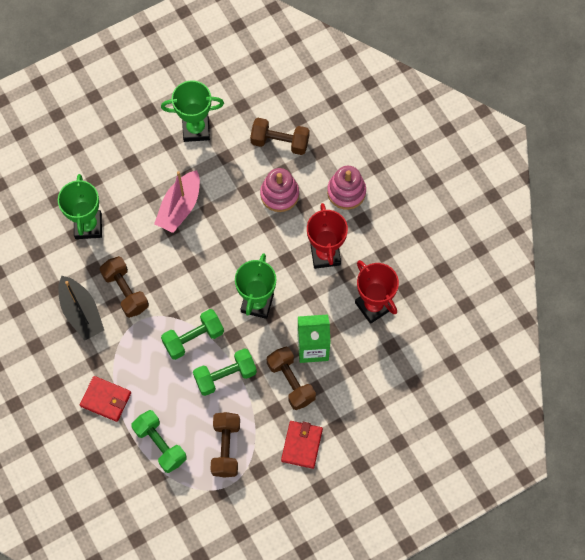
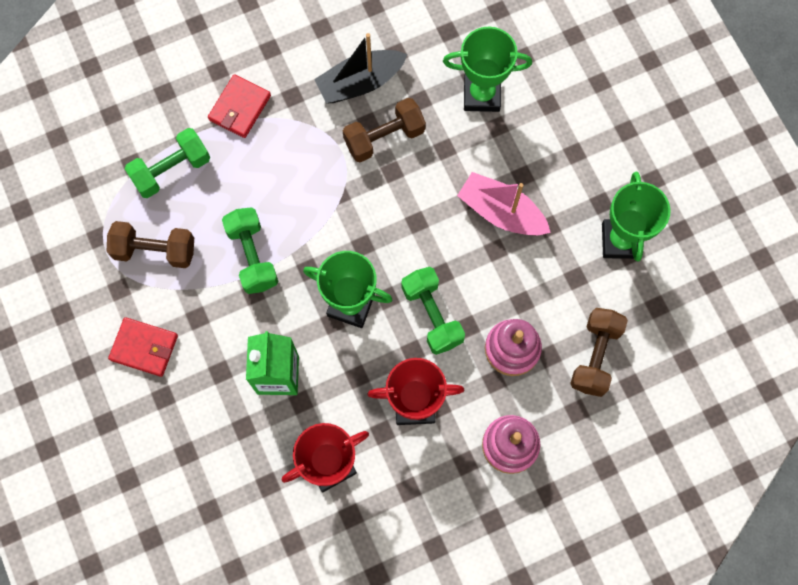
camera: 95 degrees right, 5 degrees up
green dumbbell [161,309,224,360] -> green dumbbell moved to [401,267,465,355]
brown dumbbell [267,346,316,410] -> none

